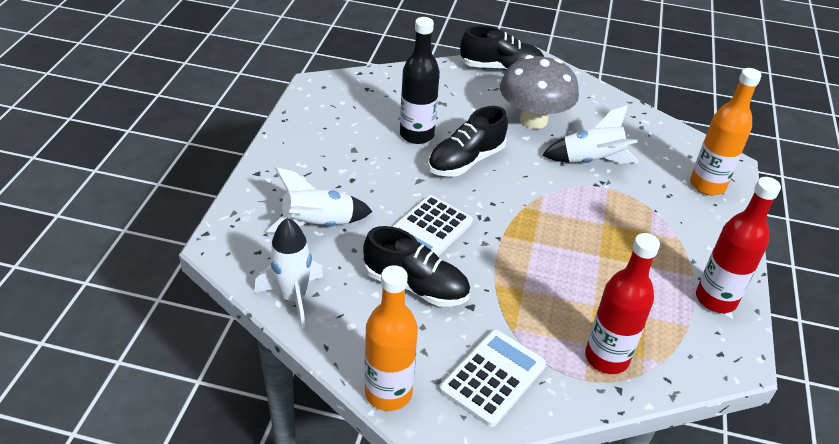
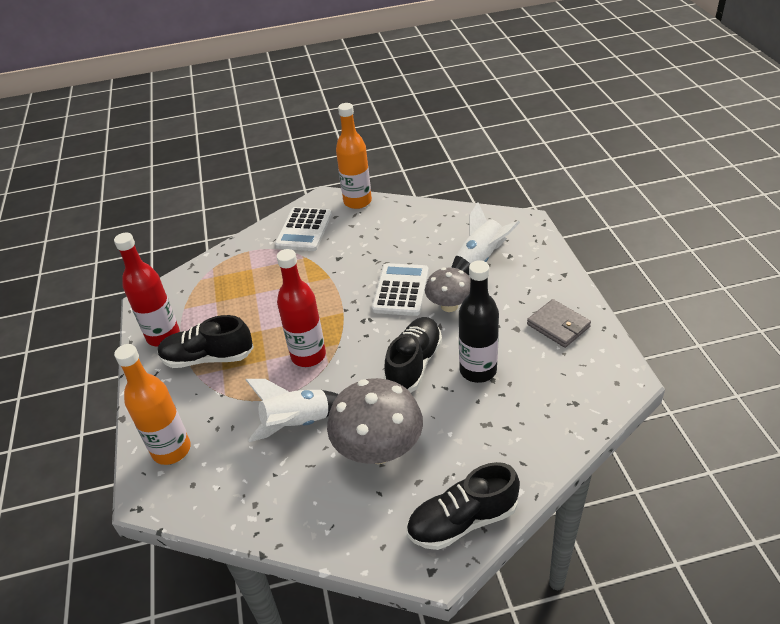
camera: 160 degrees right, 0 degrees up
white rocket [254,218,323,328] -> none
black shoe [363,226,470,307] -> black shoe moved to [157,315,254,368]
red bottle [585,233,660,374] -> red bottle moved to [277,249,326,367]
none -> grey mushroom [425,268,470,312]
none -> grey wallet [527,299,591,348]

